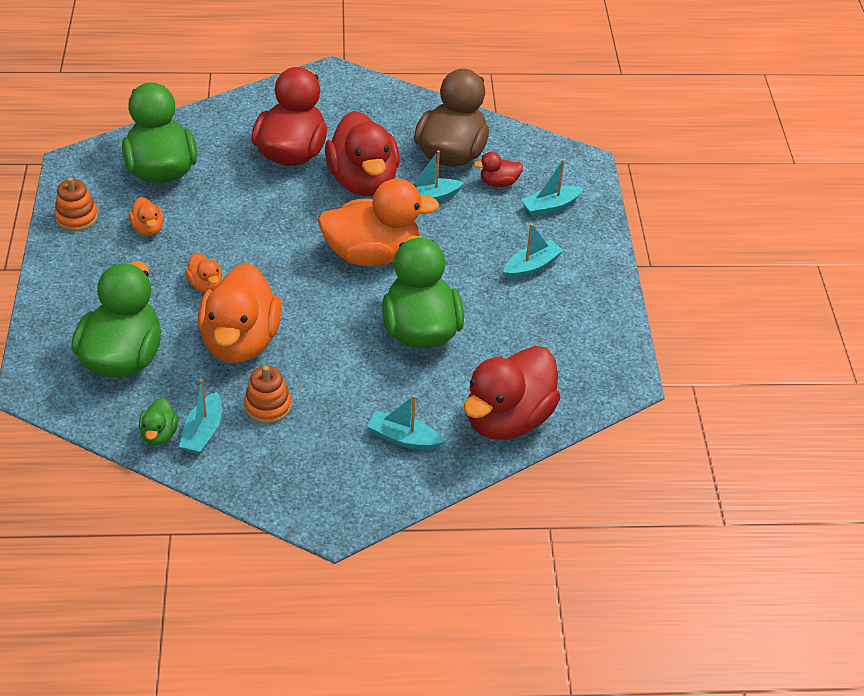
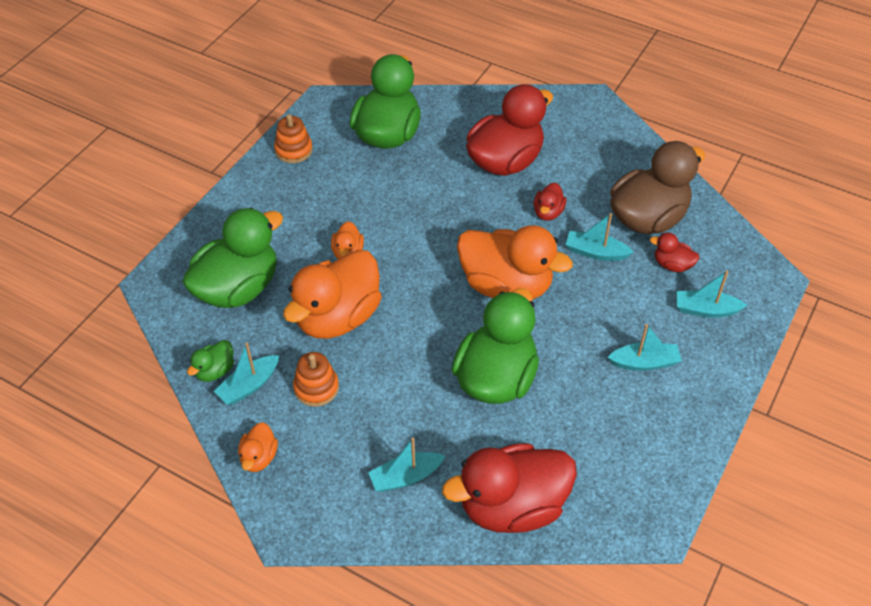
camera: 35 degrees right, 5 degrees up
orange duck [129,197,164,236] -> orange duck moved to [238,422,278,472]
red duck [325,111,400,196] -> red duck [534,183,566,221], size x0.45
turquoise boat [367,395,444,450] -> turquoise boat turned 75 degrees counterclockwise [368,438,445,492]

